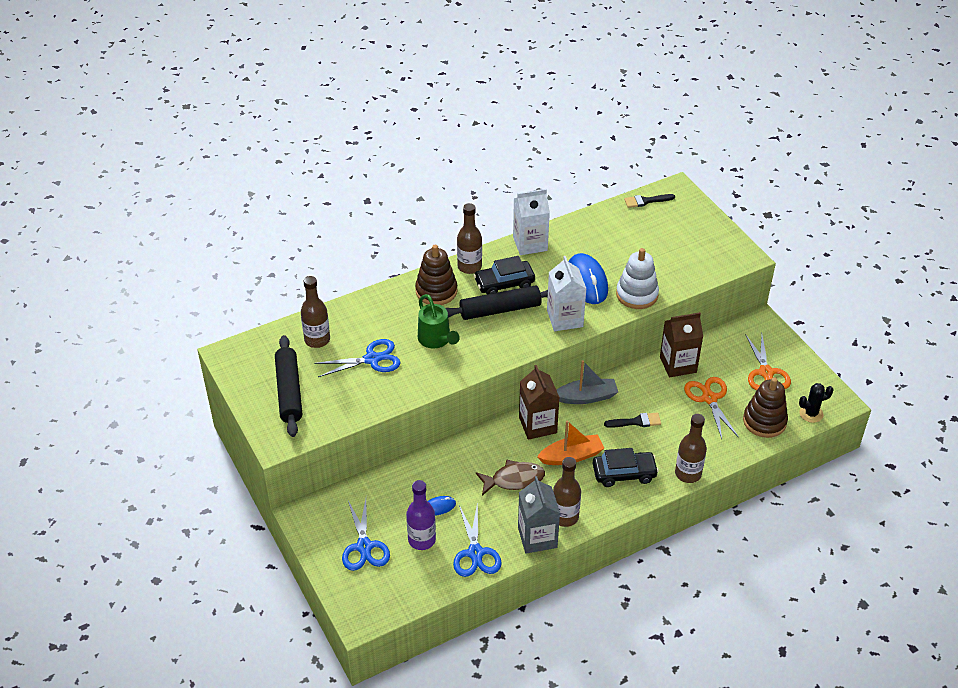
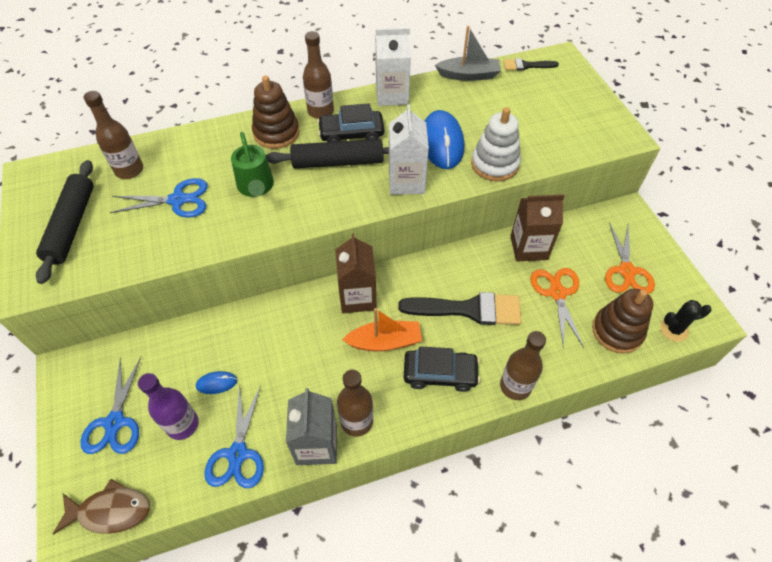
camera: 10 degrees right, 10 degrees up
brown fish [476,460,545,496] -> brown fish moved to [53,479,150,534]
grey boat [557,360,618,404] -> grey boat moved to [435,25,501,81]
black brush [604,412,661,428] -> black brush [398,292,521,325], size x1.89

